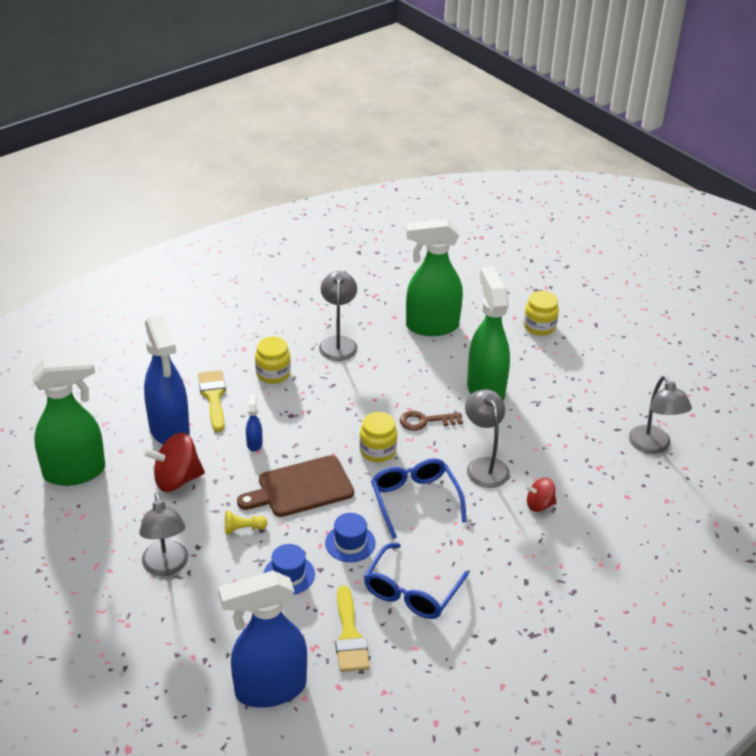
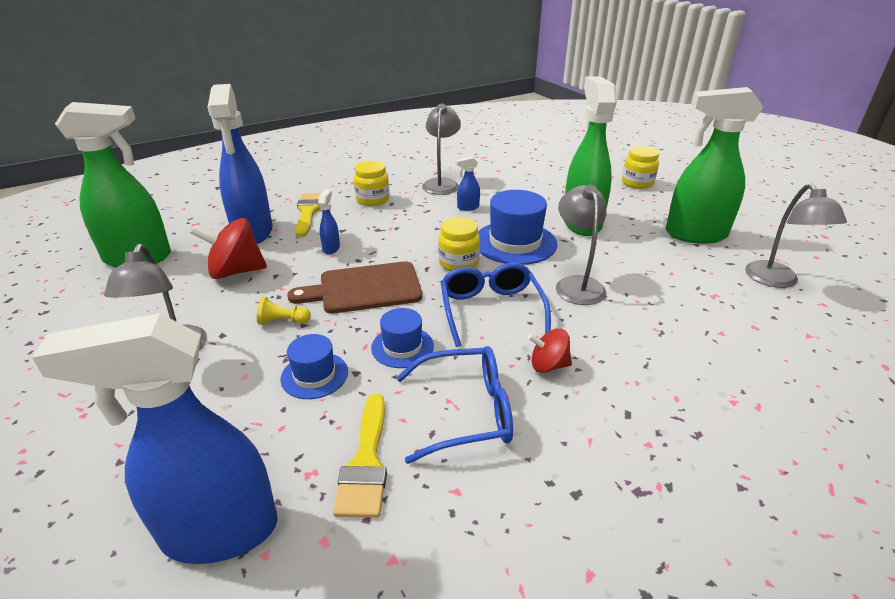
camera: 10 degrees right, 5 degrees down
blue glasses [364,543,469,619] -> blue glasses turned 135 degrees counterclockwise [396,346,513,464]
brown key [400,411,463,431] -> blue hat [478,190,557,265]
green spray bottle [406,219,463,336] -> green spray bottle moved to [666,87,763,244]
red spinning top [525,478,557,512] -> red spinning top moved to [528,329,572,373]
none -> blue spray bottle [456,156,480,211]

